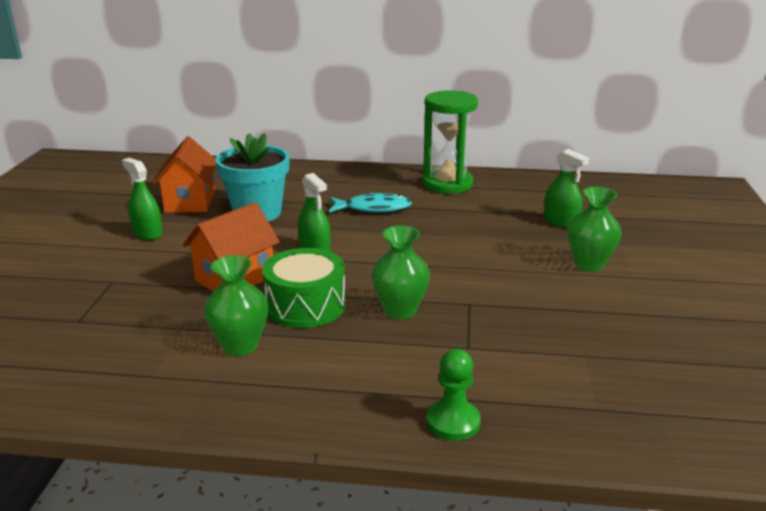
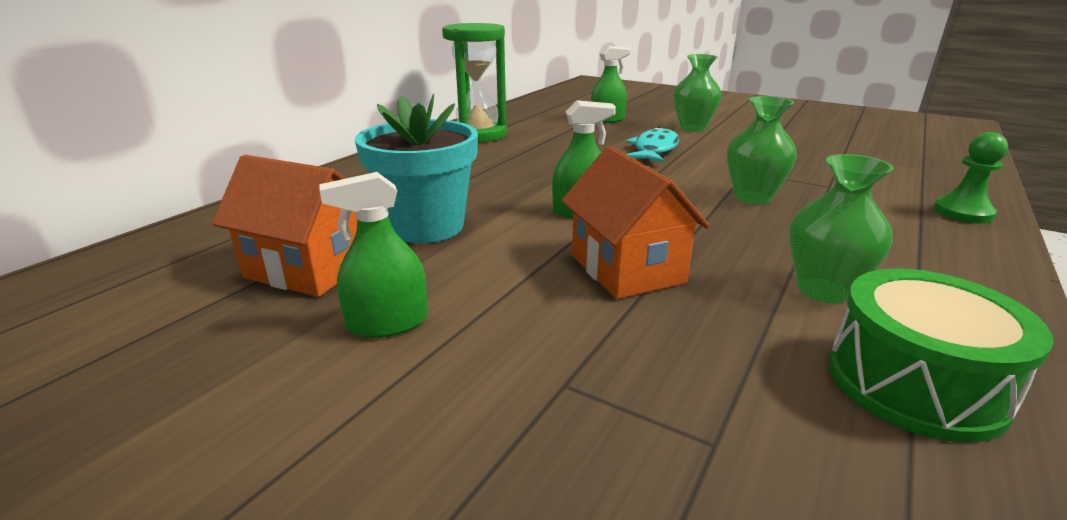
camera: 65 degrees left, 0 degrees up
green drum [262,248,346,328] -> green drum moved to [829,268,1054,443]
turquoise fish [329,193,412,213] -> turquoise fish moved to [626,127,679,163]

